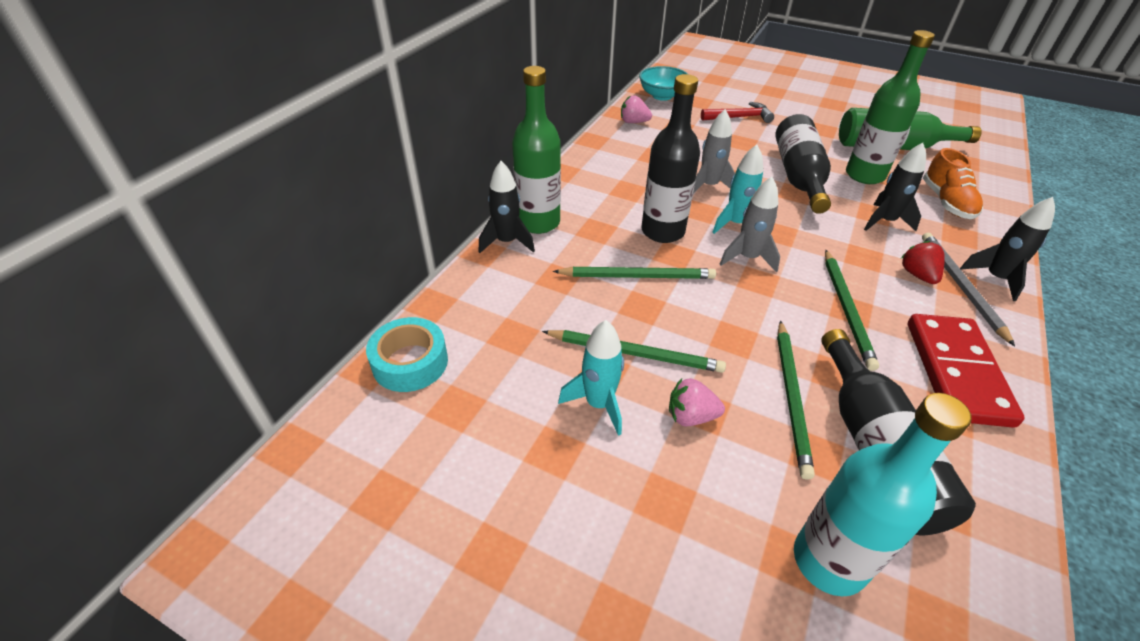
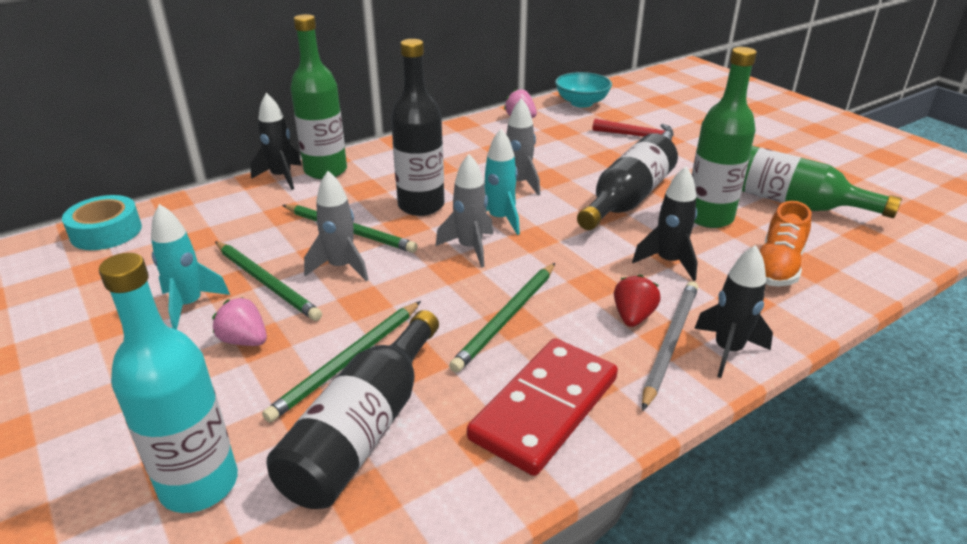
camera: 30 degrees right, 10 degrees down
none -> grey rocket [304,171,368,281]

